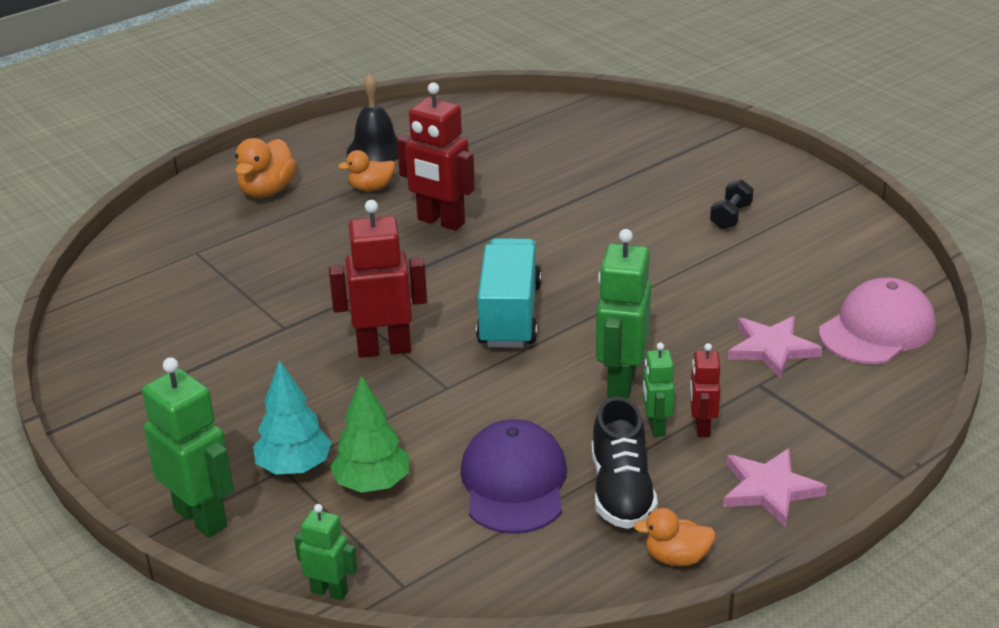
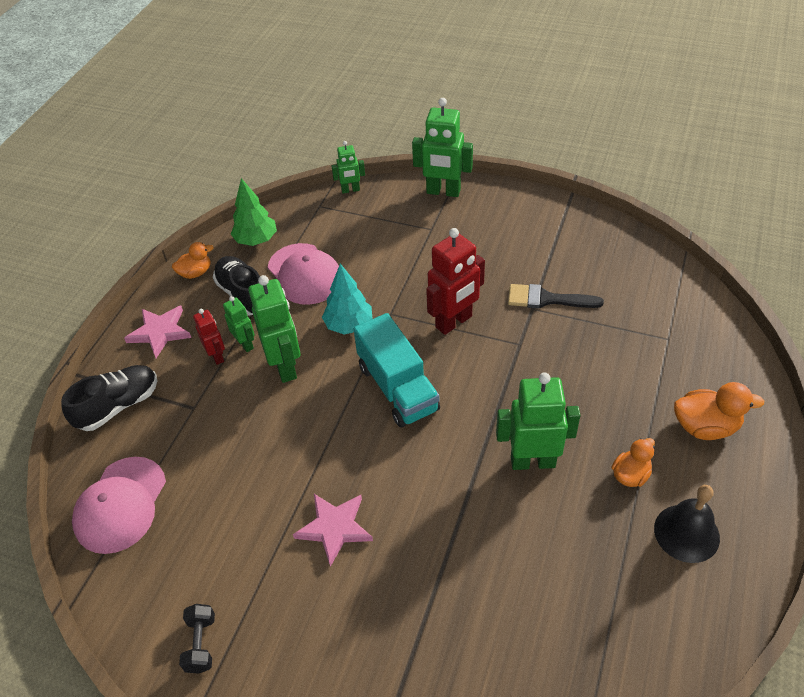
camera: 150 degrees right, 15 degrees up
orange duck [235,138,297,198] -> orange duck turned 105 degrees clockwise [674,382,764,440]
turquoise tree [253,360,332,474] -> turquoise tree moved to [322,264,373,335]
green tree [330,376,409,493] -> green tree moved to [231,178,277,246]
red robot [397,83,475,231] -> green robot [496,372,580,470]
purple cap [460,419,567,534] -> pink cap [268,243,339,305]
black dumbbell [710,179,754,229] -> black dumbbell moved to [179,604,215,674]
pink star [728,316,822,379] -> pink star moved to [293,494,373,567]
none -> black shoe [61,365,157,431]
none -> black brush [508,284,604,309]

